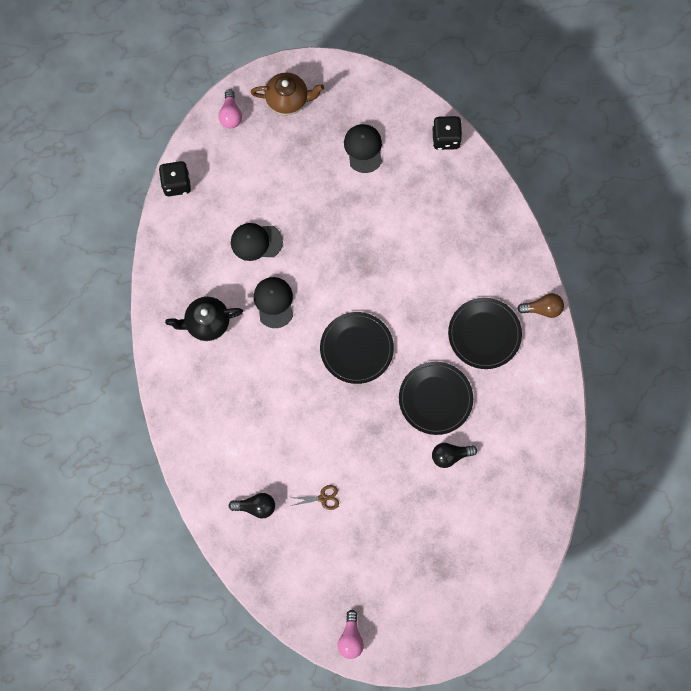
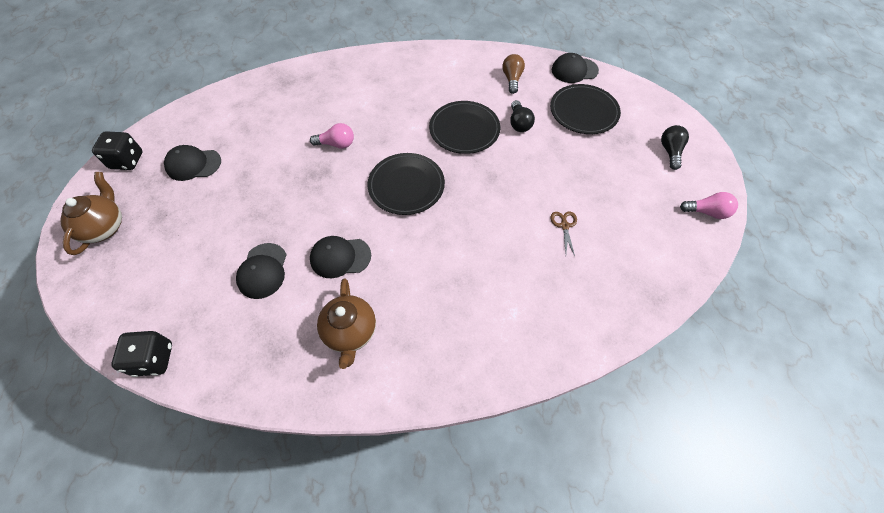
camera: 85 degrees left, 15 degrees down
black teapot [165,297,243,341] -> brown teapot [317,278,376,369]
pink light bulb [218,89,242,128] -> pink light bulb moved to [310,123,354,149]
black light bulb [229,493,275,518] -> black light bulb moved to [661,125,689,170]
black dice [433,116,462,150] -> black dice moved to [92,131,142,170]
black plate [448,298,522,369] -> black plate moved to [550,84,621,134]
brown light bulb [517,293,564,318] -> brown light bulb moved to [502,54,525,94]
none -> black cap [552,53,599,83]

